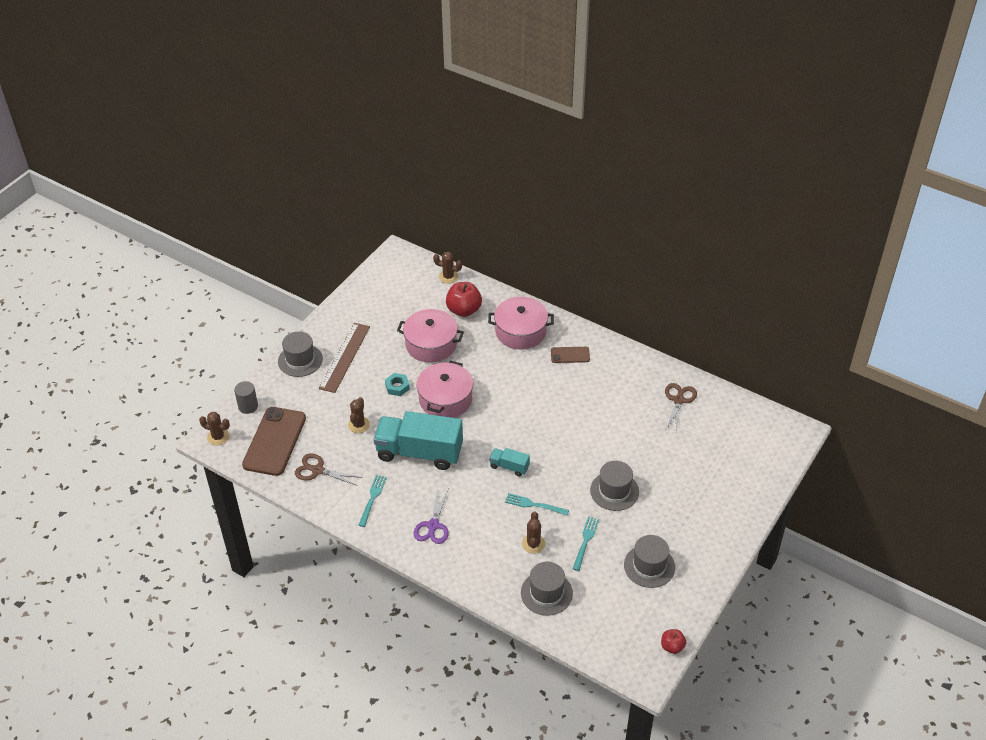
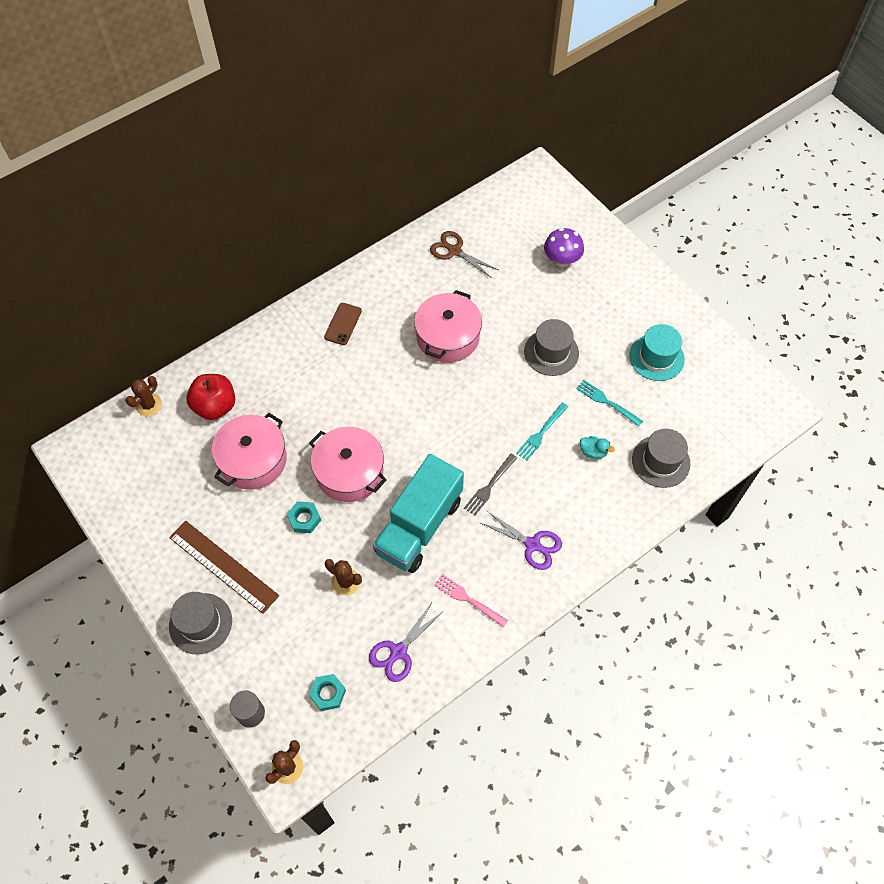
camera: 70 degrees left, 15 degrees up
brown phone [242,407,306,476] -> turquoise nut [309,674,346,711]
brown scissors [295,453,362,486] -> purple scissors [369,604,442,682]
turquoise fork [359,475,387,527] -> pink fork [434,574,508,627]
pink pot [488,297,554,350] -> pink pot moved to [414,290,482,363]
turquoise truck [489,448,530,477] -> none
brown cactus [522,512,545,554] -> turquoise duck [580,436,615,459]
grey hat [624,535,675,588] -> turquoise hat [629,324,685,381]
red apple [661,629,686,654] -> none
none -> grey fork [464,454,517,516]
none -> purple mushroom [544,228,584,267]

